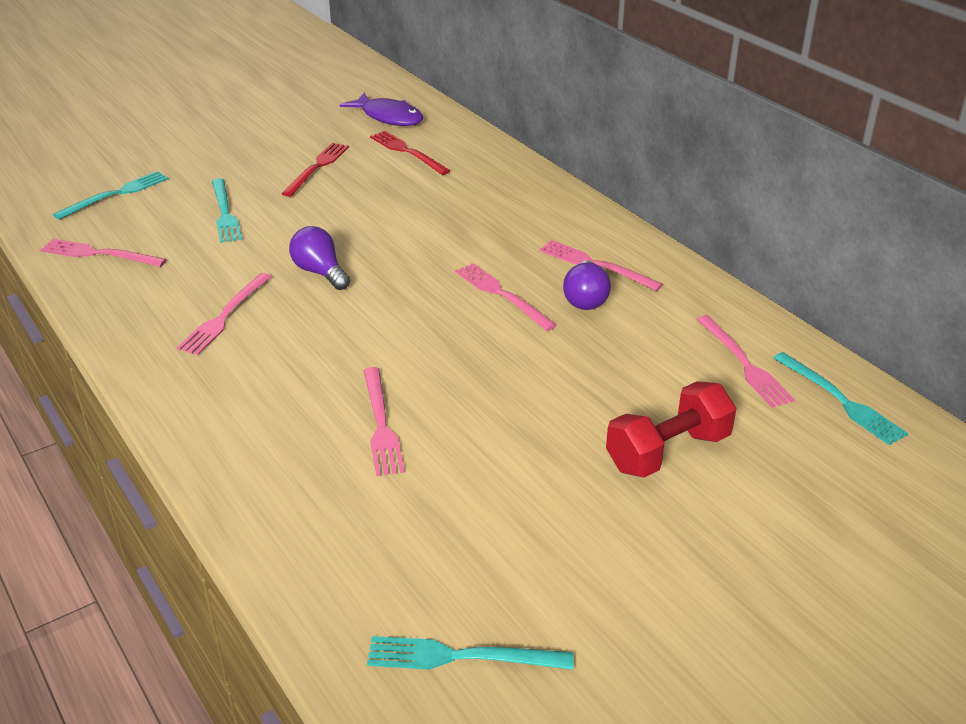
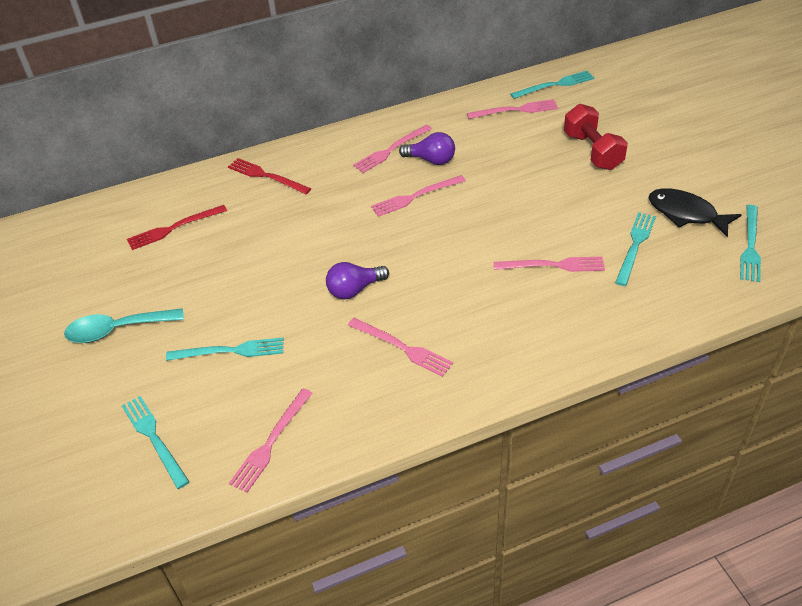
camera: 75 degrees left, 10 degrees up
red fork [281,143,349,197] -> red fork moved to [228,158,311,194]
purple fish [340,92,423,126] -> none
none -> turquoise spoon [64,308,184,343]
none -> turquoise fork [615,212,656,286]
none -> black fish [649,188,742,237]

